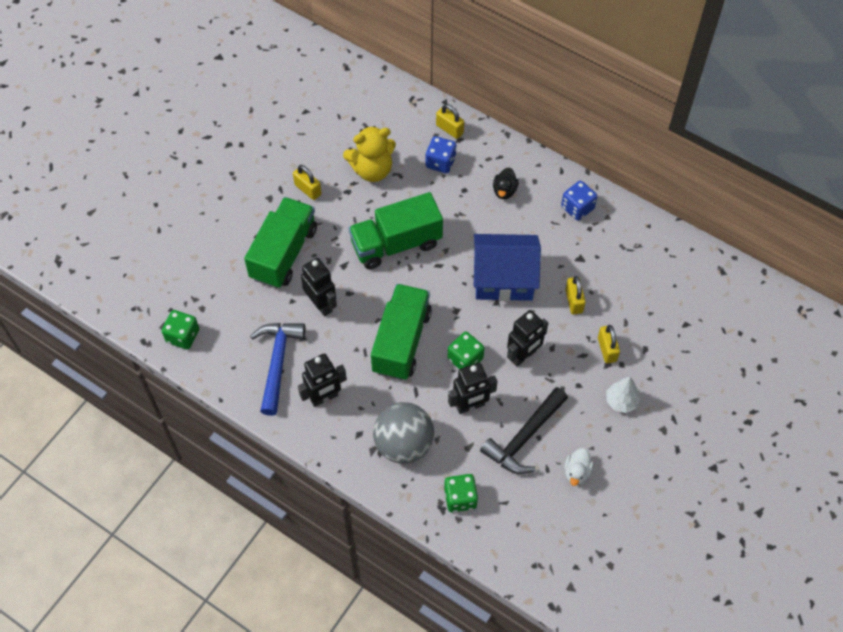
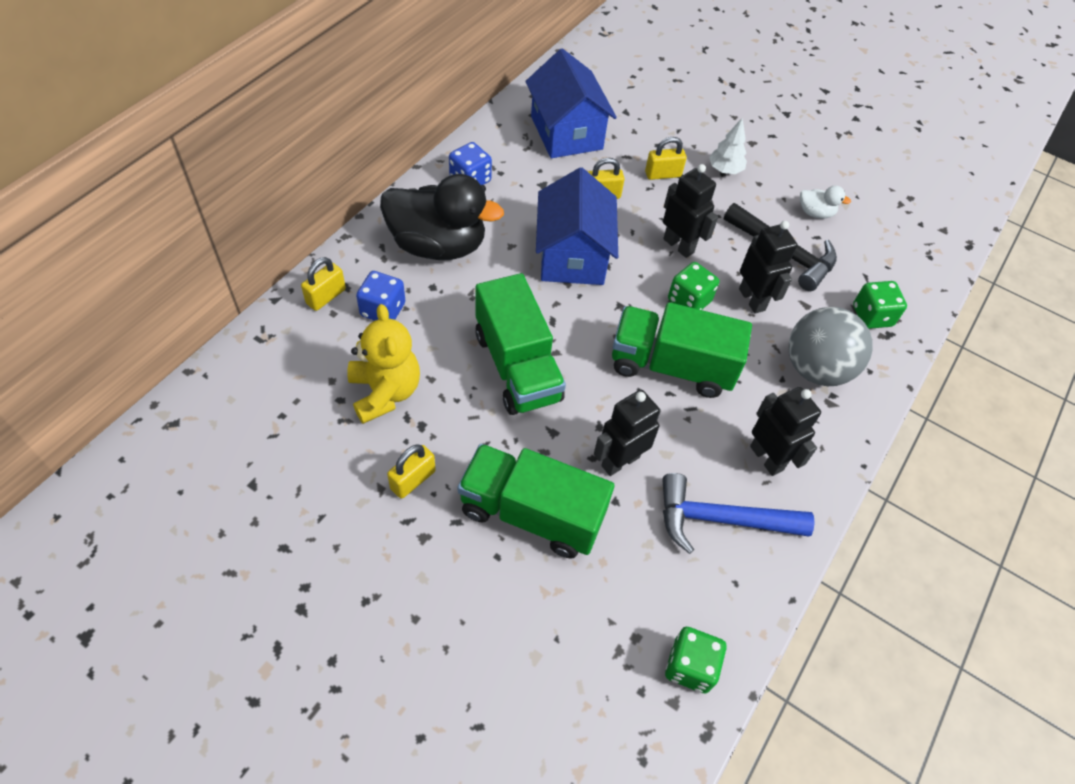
camera: 95 degrees left, 5 degrees down
black duck [493,167,519,199] -> black duck [380,174,504,260], size x2.36
none -> blue house [525,48,617,158]

